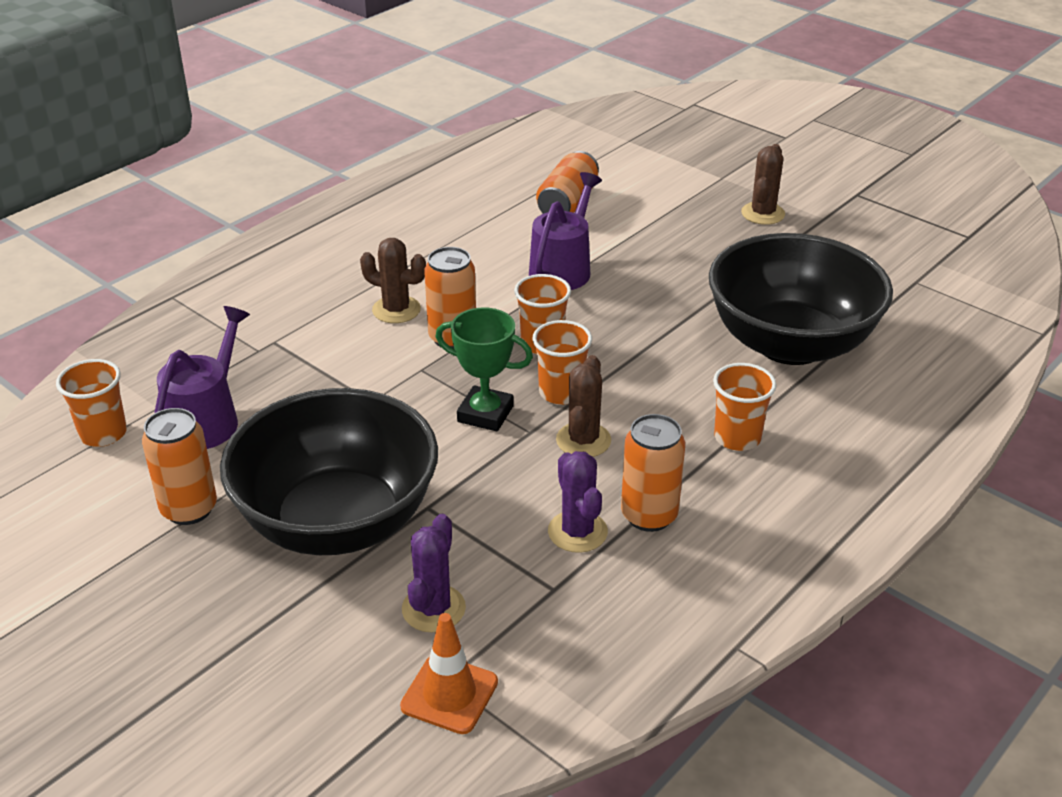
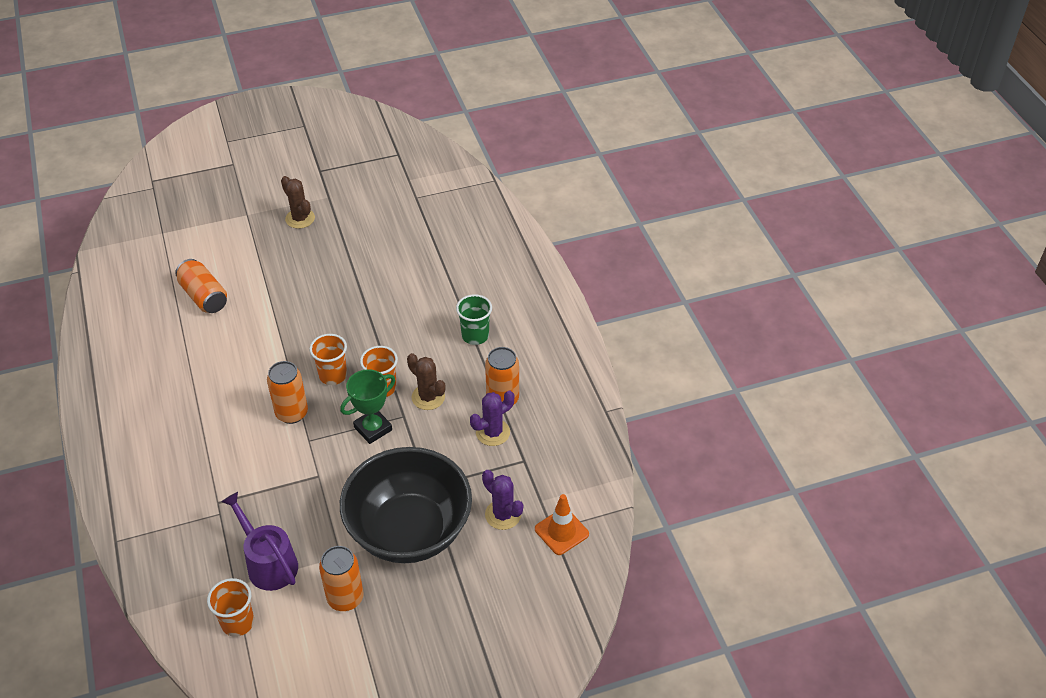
camera: 60 degrees left, 10 degrees up
brown cactus [360,238,426,323] -> none
purple watering can [529,172,602,290] -> none
purple cactus [548,451,608,553] -> purple cactus turned 45 degrees counterclockwise [470,390,514,446]
black bowl [709,233,893,365] -> none
orange cup [713,363,776,451] -> green cup [456,294,492,345]

